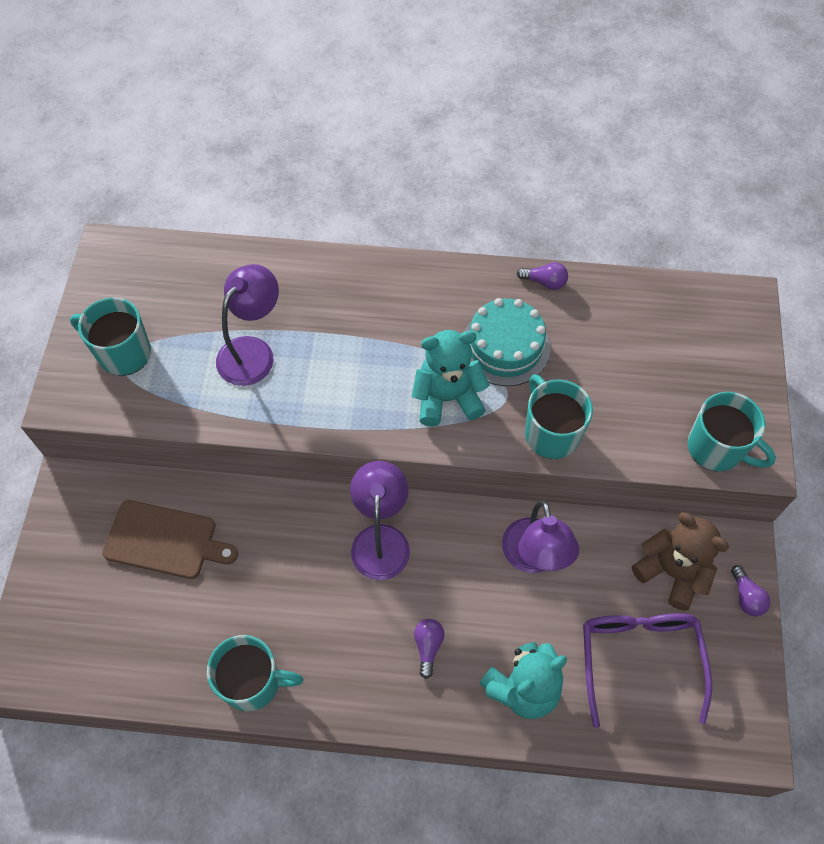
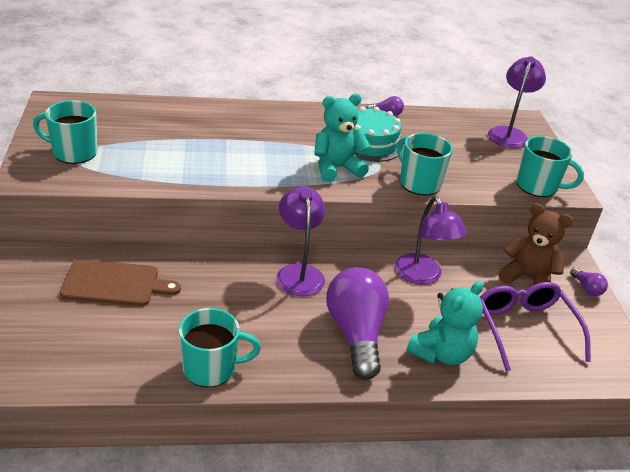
camera: 15 degrees left, 25 degrees down
purple lamp [216,264,279,386] -> purple lamp moved to [488,56,546,148]
purple light bulb [414,619,444,679] -> purple light bulb [326,267,389,380], size x2.43

